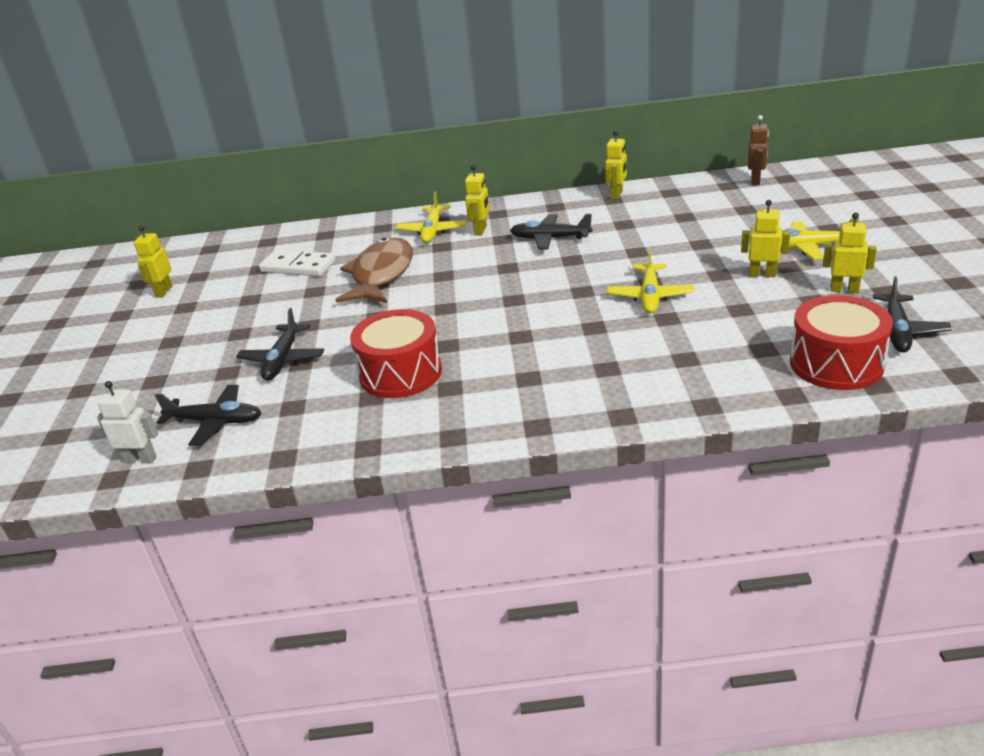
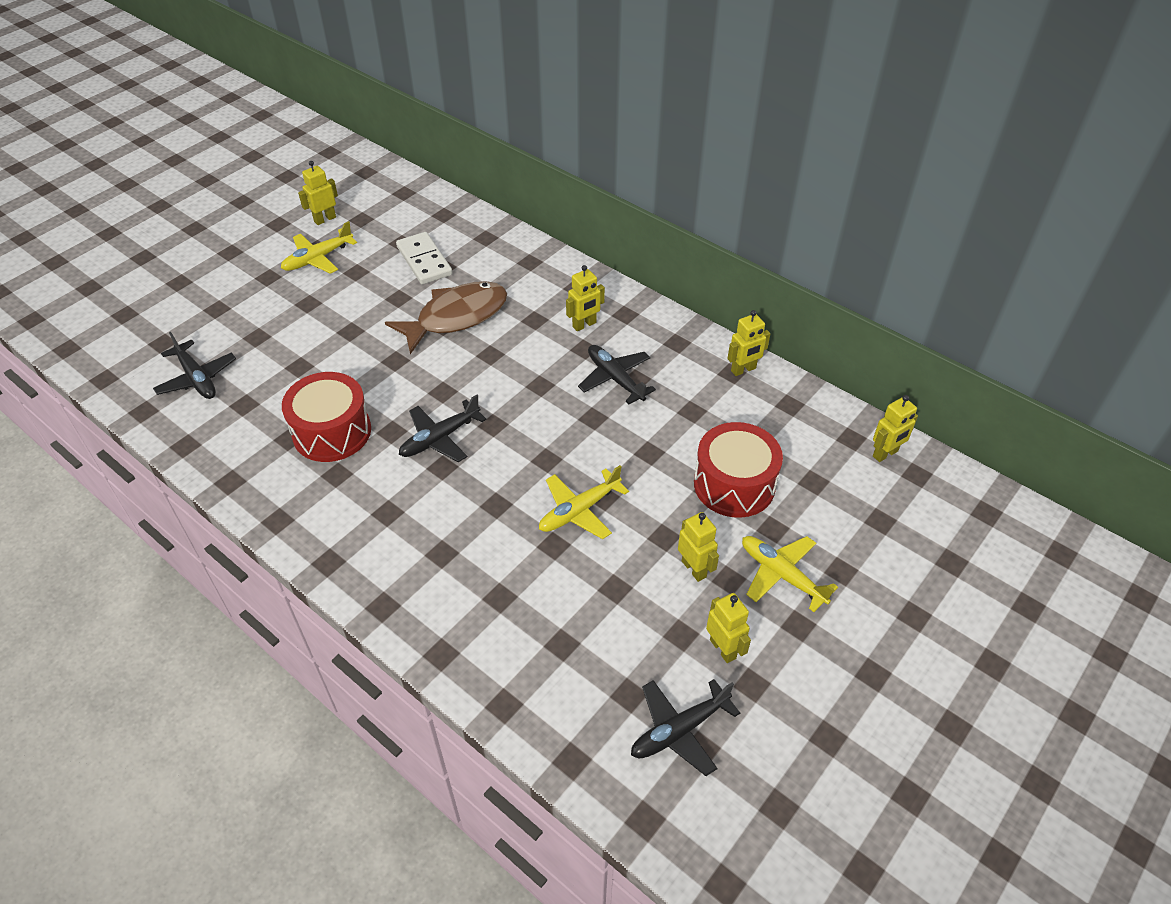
camera: 40 degrees right, 15 degrees up
white robot [97,381,158,463] -> none
black plane [236,308,324,381] -> black plane moved to [399,395,487,462]
yellow plane [396,191,467,243] -> yellow plane moved to [281,221,357,274]
brown robot [748,115,769,185] -> yellow robot [873,395,918,462]
red drum [790,295,893,390] -> red drum moved to [694,422,783,518]

